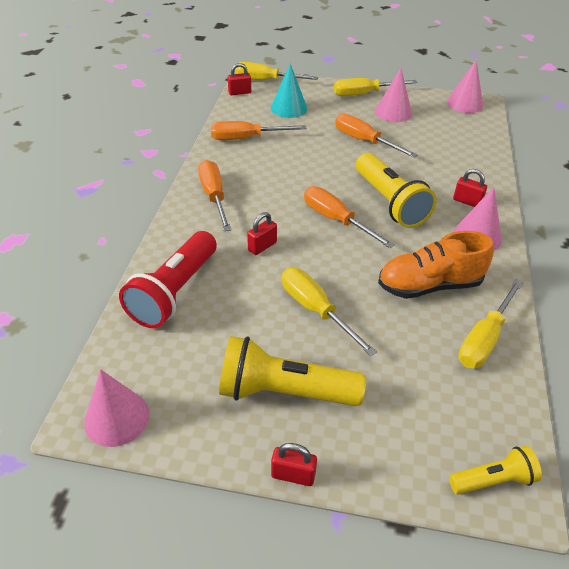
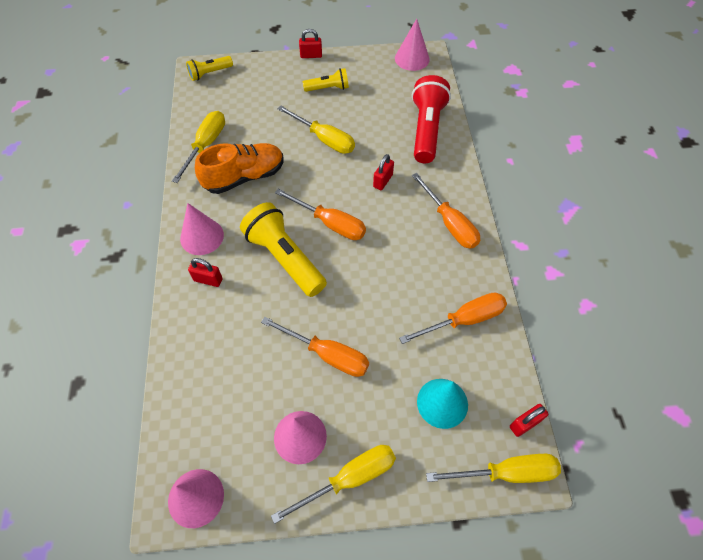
camera: 165 degrees right, 15 degrees up
yellow flashlight [219,336,366,406] -> yellow flashlight [303,68,349,92], size x0.55

